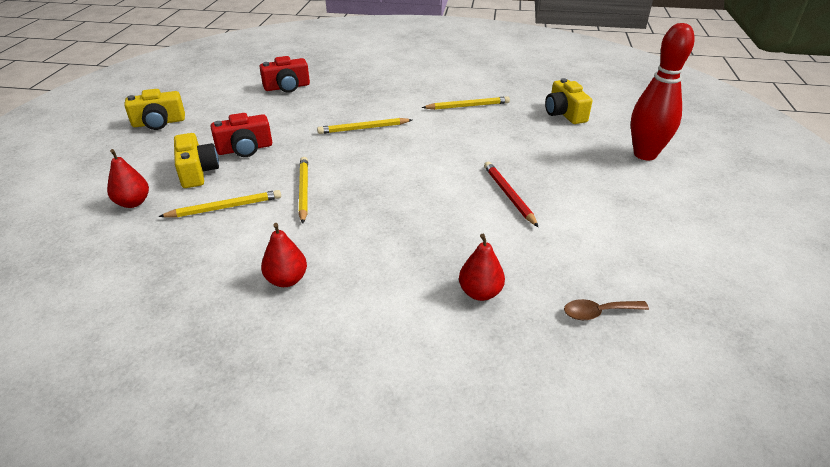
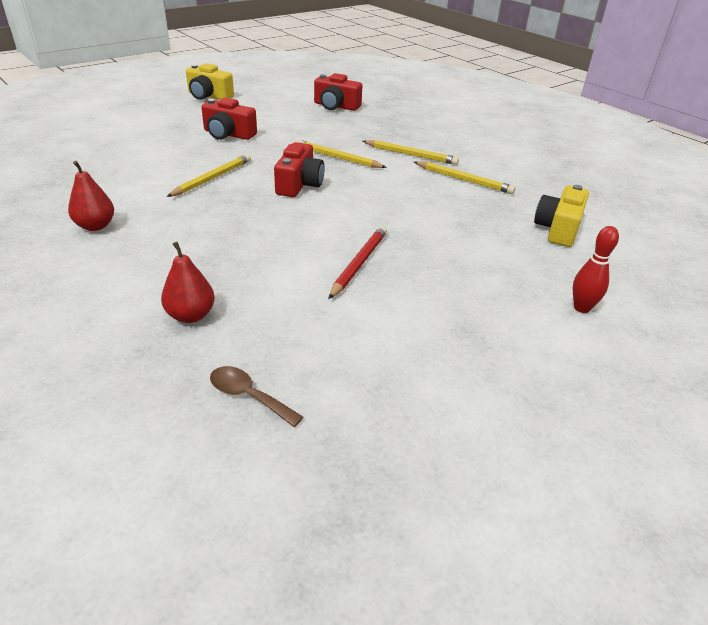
camera: 40 degrees right, 0 degrees up
red pear [107,149,149,208] -> none
yellow pencil [158,190,281,217] -> yellow pencil moved to [363,140,459,165]
yellow camera [174,133,219,188] -> none
red bowling pin [631,23,694,161] -> red bowling pin [573,226,619,313], size x0.50
none -> red camera [274,142,325,197]

